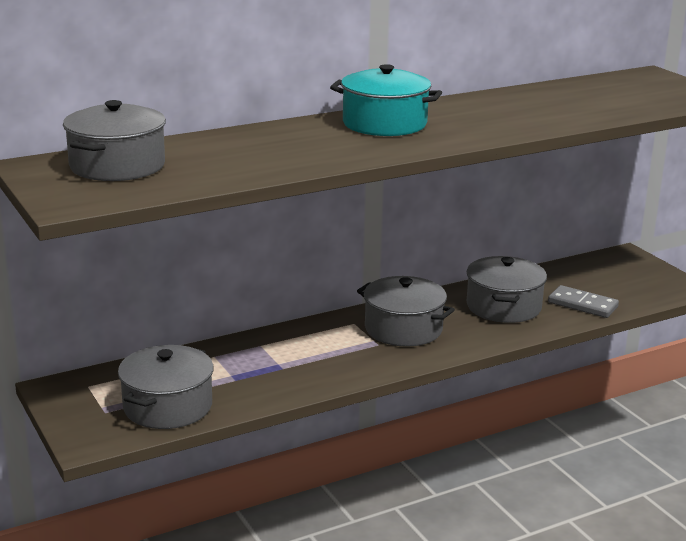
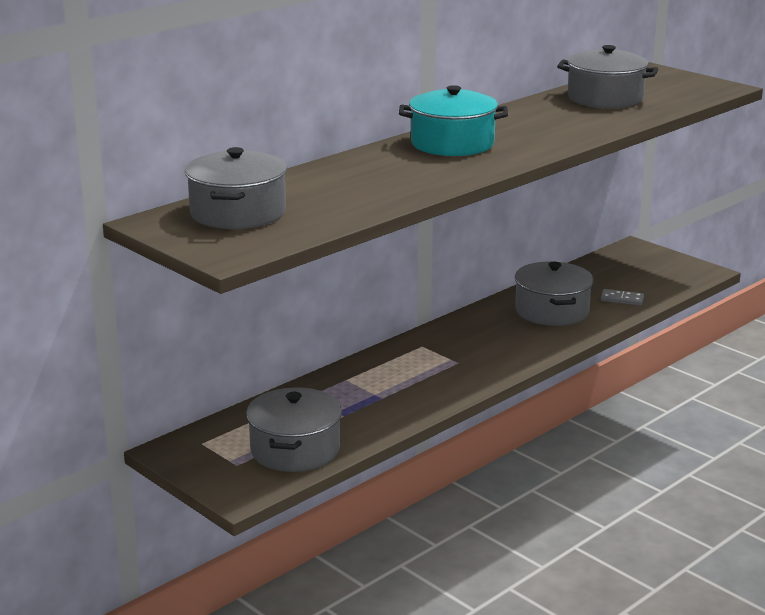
camera: 15 degrees left, 0 degrees up
grey pot [357,276,455,347] -> grey pot moved to [557,45,658,108]
grey domino [548,285,619,318] -> grey domino [601,289,644,305], size x0.66

